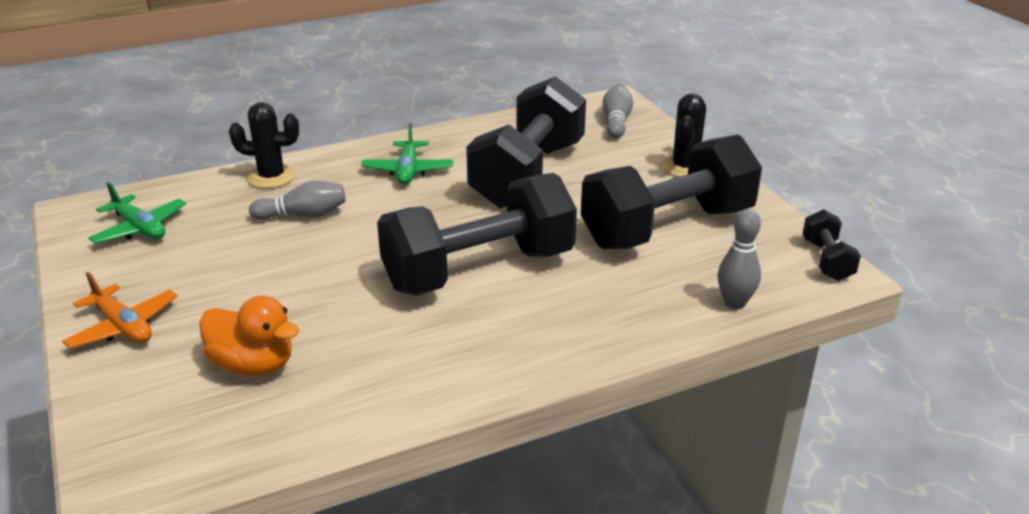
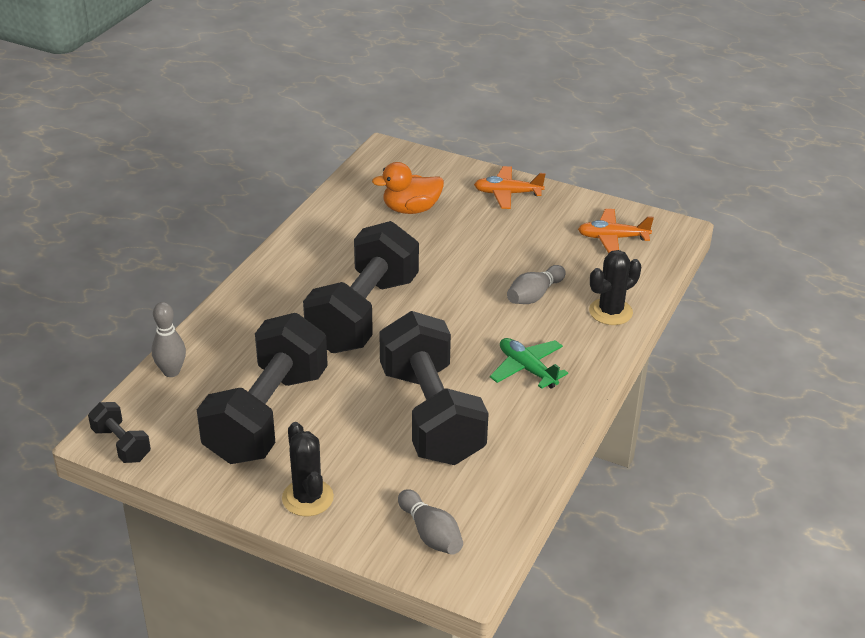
camera: 140 degrees right, 5 degrees up
green plane [88,182,186,244] -> orange plane [578,209,654,253]

